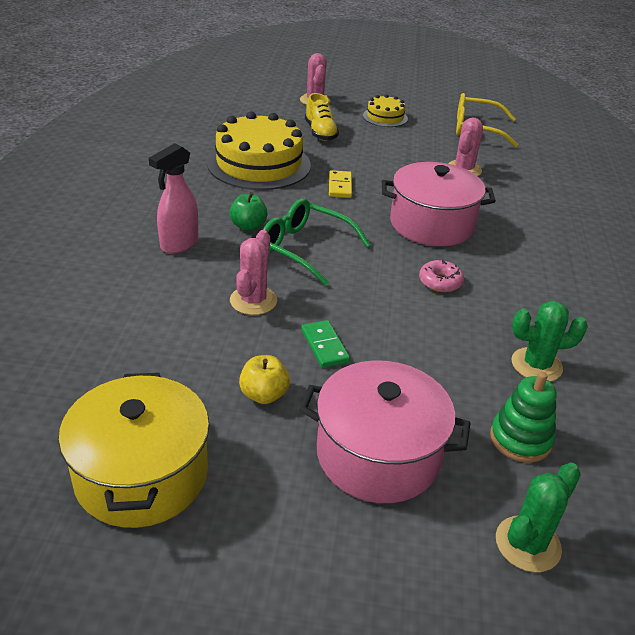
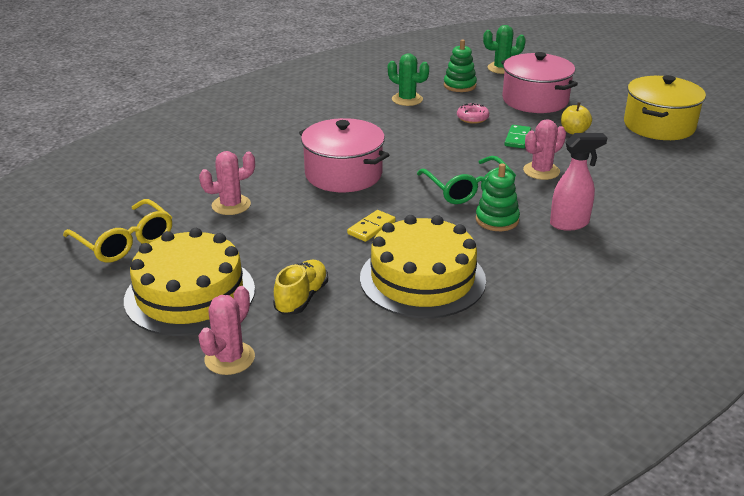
camera: 140 degrees left, 5 degrees down
green apple [229,192,268,231] -> green stacking toy [476,164,520,231]
yellow cake [363,94,408,127] -> yellow cake [124,228,255,336], size x2.00
pink donut [419,259,464,292] -> pink donut moved to [457,103,489,124]

